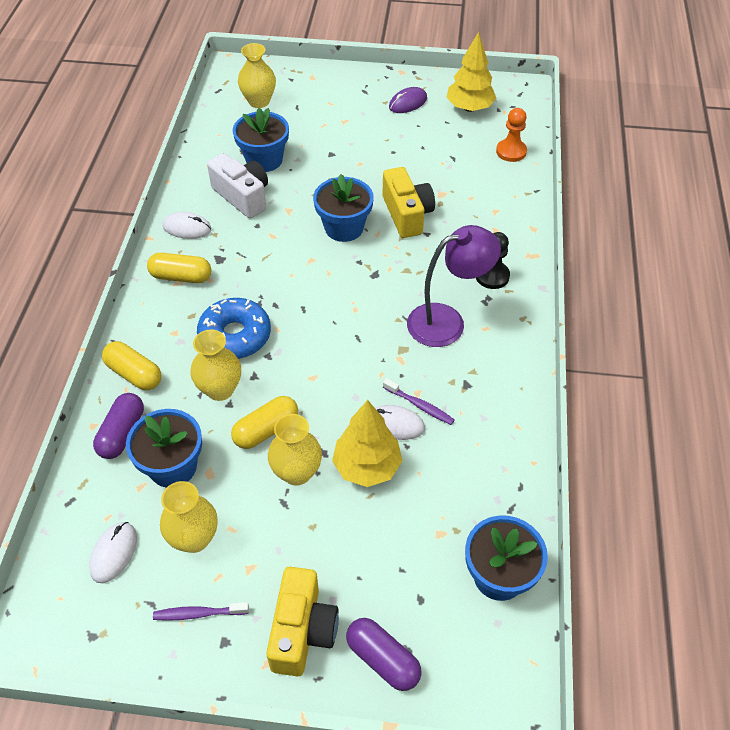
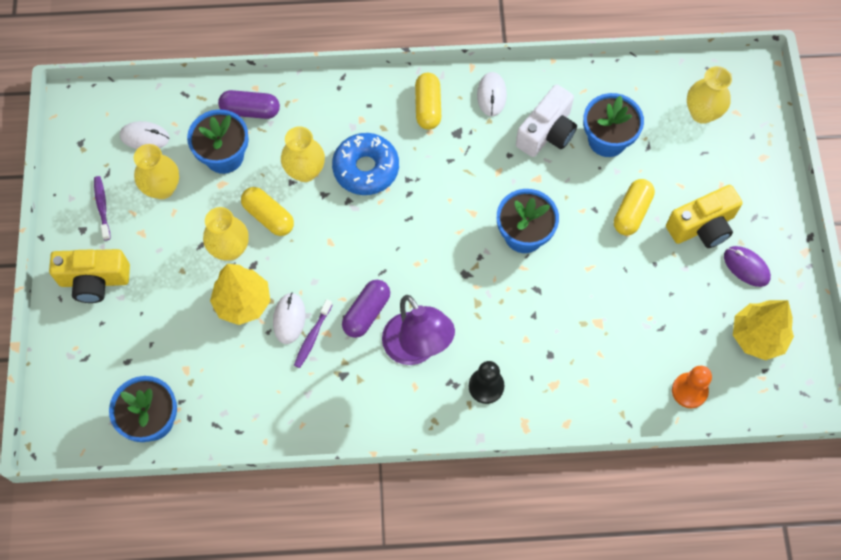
camera: 80 degrees right, 15 degrees up
yellow capsule [102,341,161,390] -> yellow capsule moved to [614,179,655,236]
purple capsule [346,618,422,691] -> purple capsule moved to [342,280,390,338]
yellow camera [383,167,435,238] -> yellow camera moved to [666,185,743,248]

